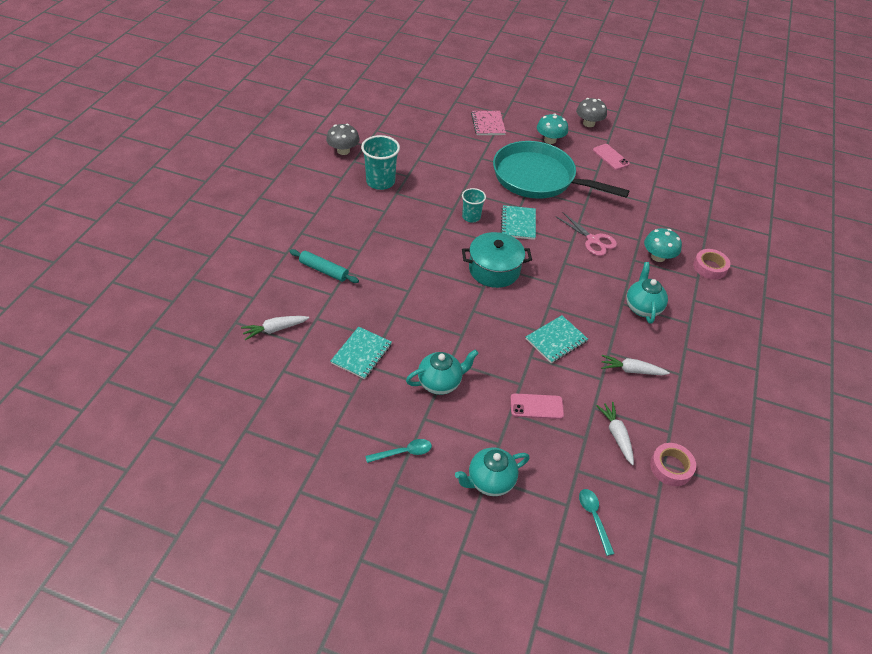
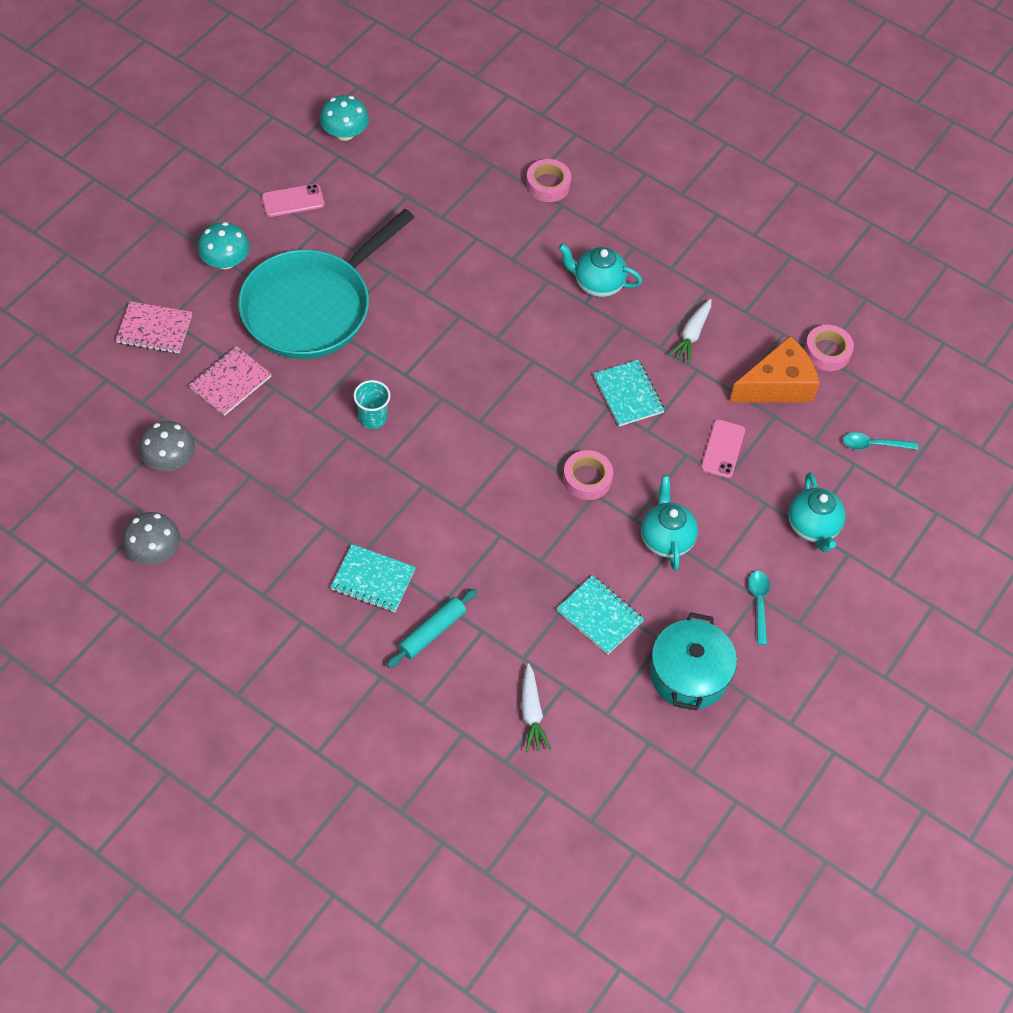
camera: 75 degrees left, 10 degrees up
turquoise cup [361,135,400,190] -> none
turquoise pot [462,232,532,288] -> turquoise pot moved to [650,612,737,711]
turquoise notebook [500,205,536,240] -> turquoise notebook moved to [330,544,416,612]
pink scissors [556,212,617,256] -> none
grey mushroom [576,98,607,127] -> grey mushroom moved to [139,421,195,471]
white carrot [596,402,634,465] -> orange cheese [729,336,820,402]
turquoise mushroom [644,228,682,262] -> turquoise mushroom moved to [320,95,369,141]
none -> pink notebook [189,346,272,416]
none -> pink tape [563,450,613,500]

